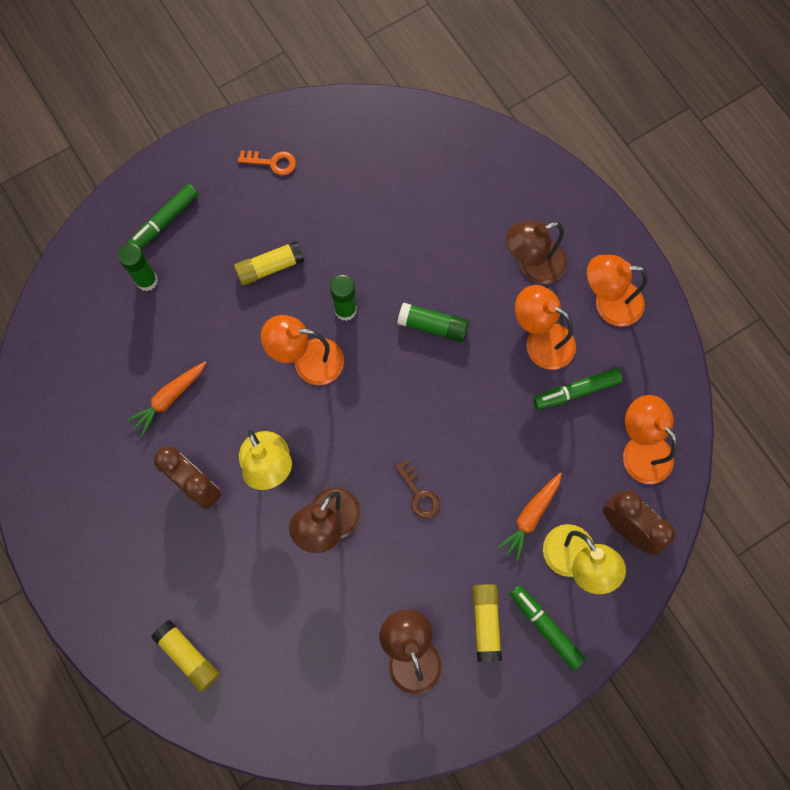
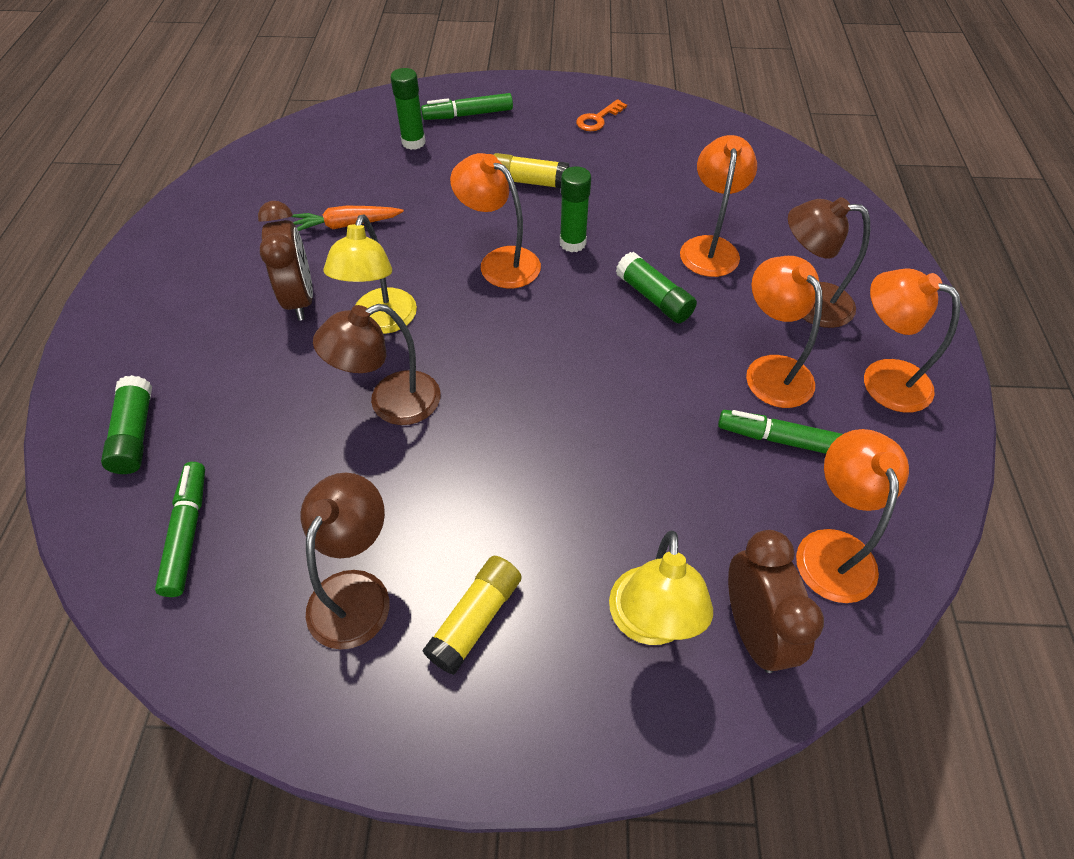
camera: 35 degrees right, 20 degrees down
yellow glue stick [151,620,219,692] -> green glue stick [101,375,152,474]
orange key [238,150,296,175] -> orange key turned 90 degrees clockwise [576,99,627,131]
brown key [395,460,440,519] -> none
orange carrot [497,473,562,561] -> none
green marker [510,585,585,670] -> green marker moved to [155,462,205,597]
none -> orange lamp [680,135,757,277]

